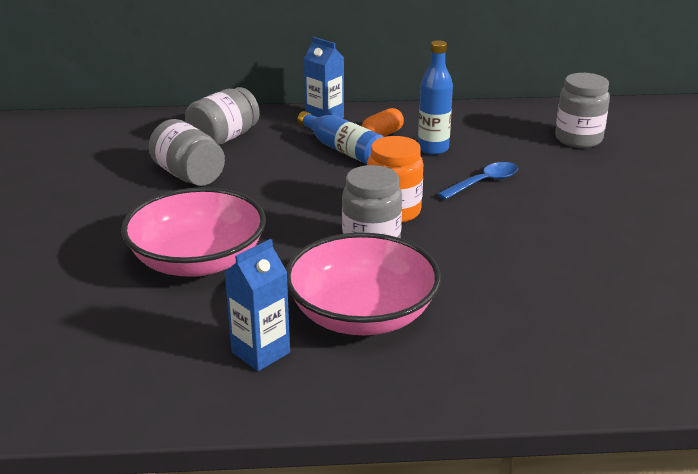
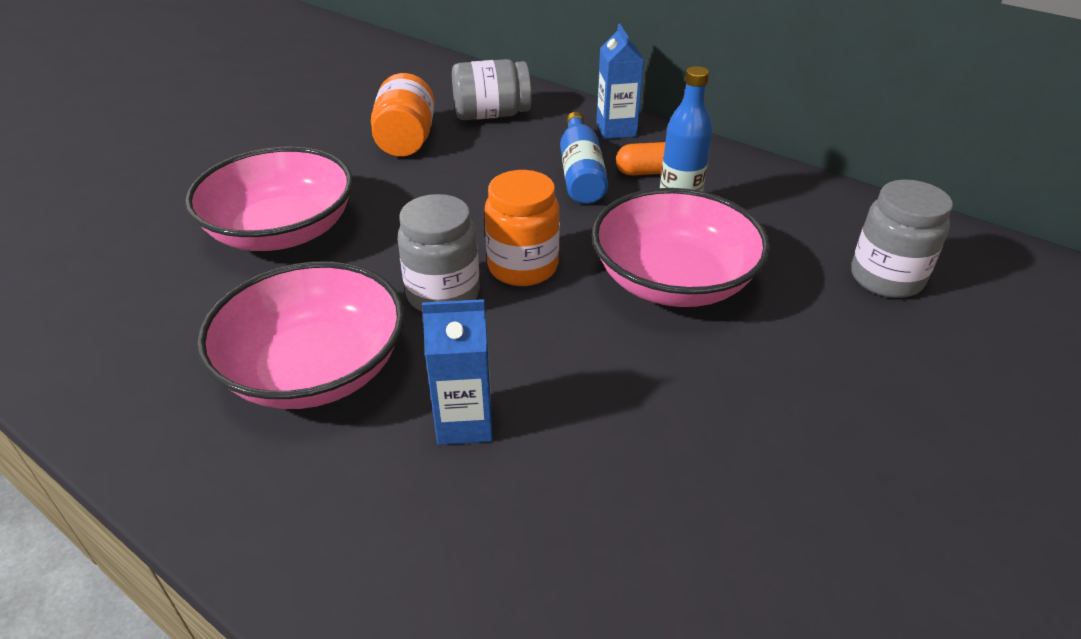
camera: 40 degrees right, 10 degrees up
grey jar [149,119,225,186] -> orange jar [371,73,435,156]
blue carton [225,239,290,371] -> blue carton moved to [422,299,493,445]
blue spoon [437,162,518,200] -> pink bowl [592,188,770,307]

